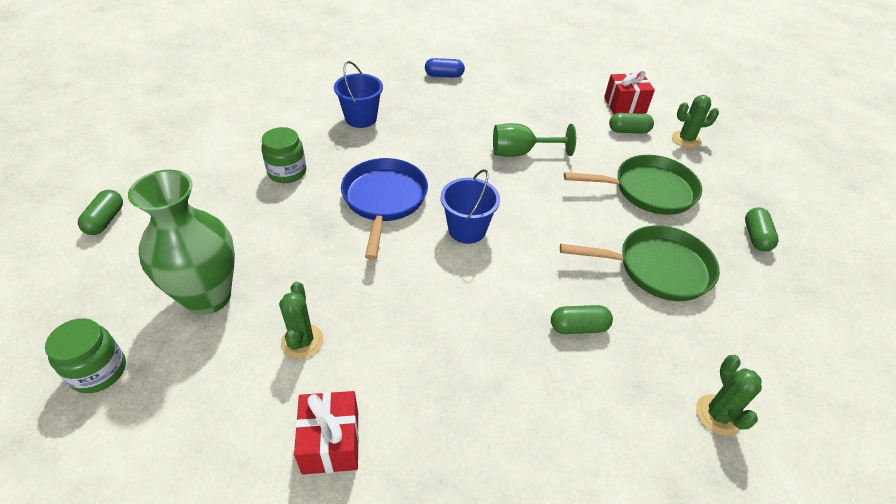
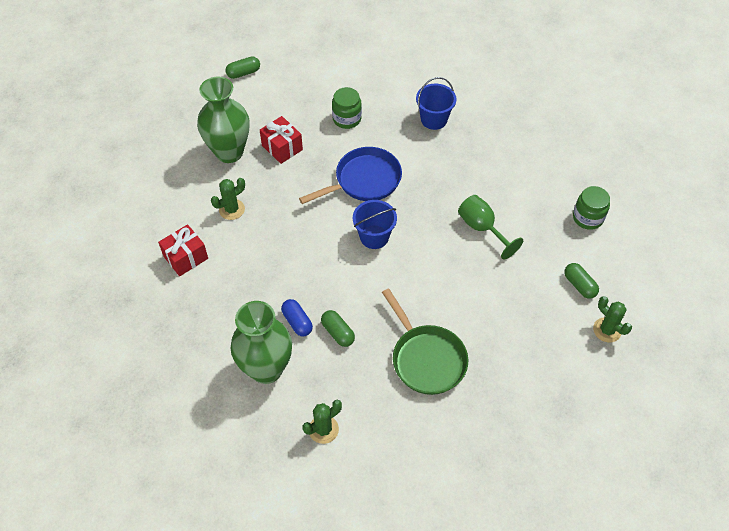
camera: 60 degrees right, 10 degrees up
green jar [45,318,126,393] -> green jar moved to [573,186,610,230]
blue capsule [425,58,465,78] -> blue capsule moved to [281,299,313,337]
green pan [564,155,702,215] -> none
red gift [604,69,655,114] -> red gift moved to [260,116,303,164]
green capsule [745,208,779,252] -> none
none -> green vase [231,301,292,384]

